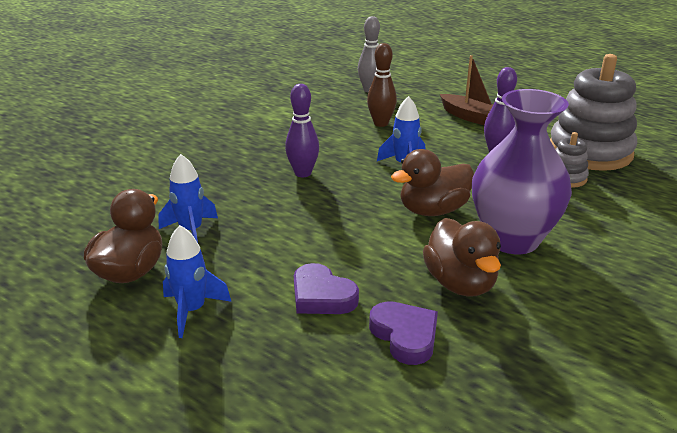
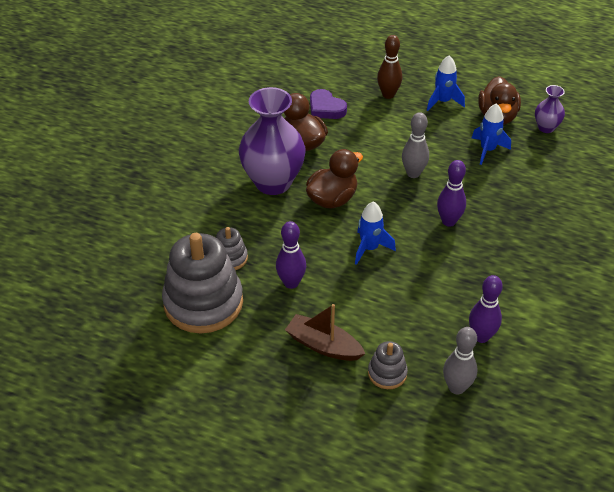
camera: 165 degrees right, 15 degrees up
purple heart [294,263,359,314] -> none
brown bowling pin [367,43,397,127] -> brown bowling pin moved to [377,35,402,99]
none -> grey stacking toy [368,341,408,389]
none -> grey bowling pin [402,112,429,178]
none -> purple bowling pin [469,275,503,343]
none -> purple vase [535,85,565,133]

